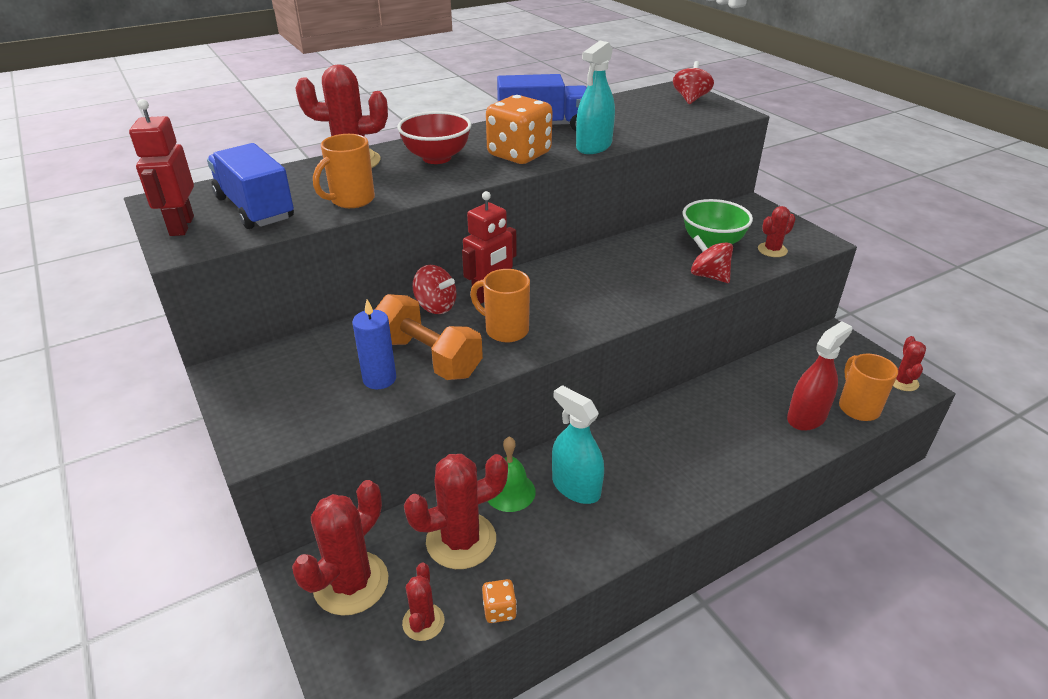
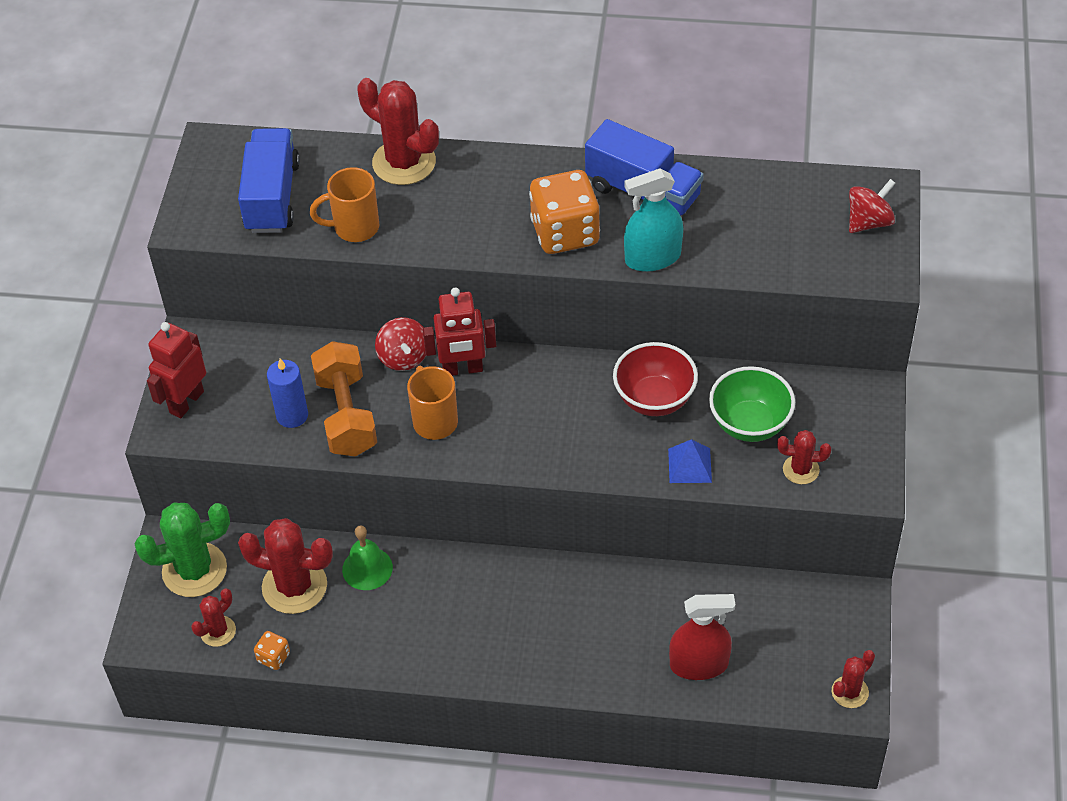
camera: 40 degrees right, 15 degrees up
red robot [129,99,194,236] -> red robot moved to [147,322,206,418]
red cactus [292,480,388,616] -> green cactus [135,503,230,597]
red bowl [397,111,472,164] -> red bowl moved to [613,342,698,416]
turquoise spray bottle [552,385,604,504] -> none
red spinning top [691,235,733,283] -> blue pyramid [668,439,712,483]
orange mug [839,354,898,421] -> none

